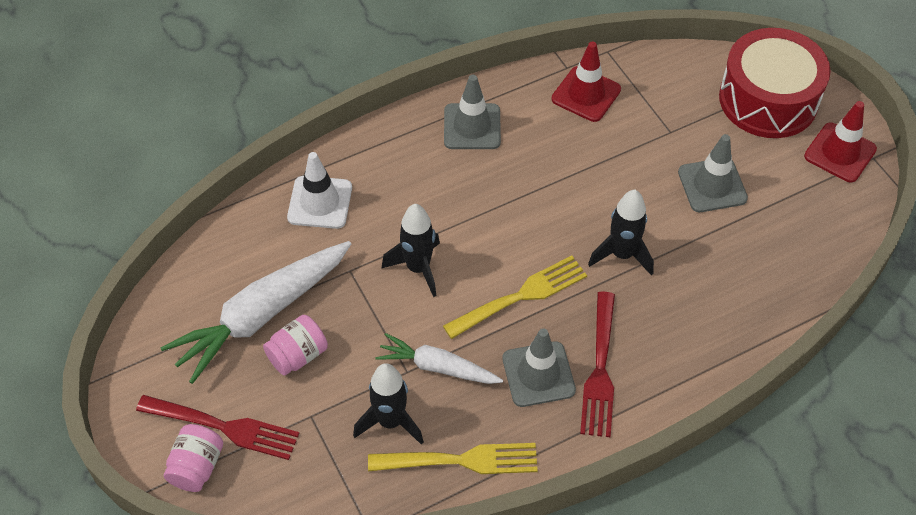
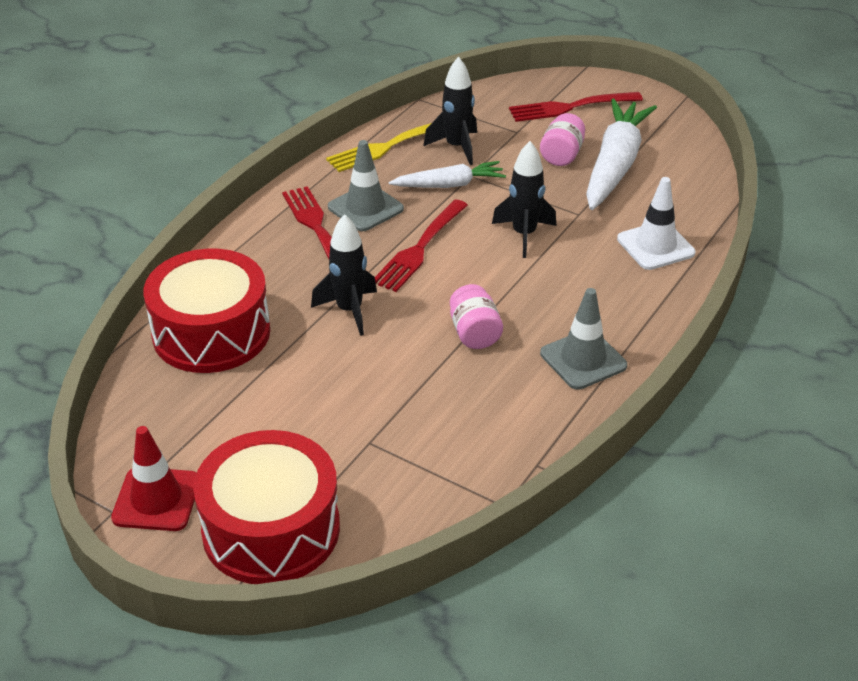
camera: 150 degrees right, 15 degrees down
pink jar [164,424,223,492] -> pink jar moved to [450,284,503,349]
yellow fork [443,256,587,339] -> red fork [375,200,468,292]
red traffic cone [551,41,621,122] -> none
grey traffic cone [678,134,748,212] -> none
none -> red drum [144,248,271,373]

